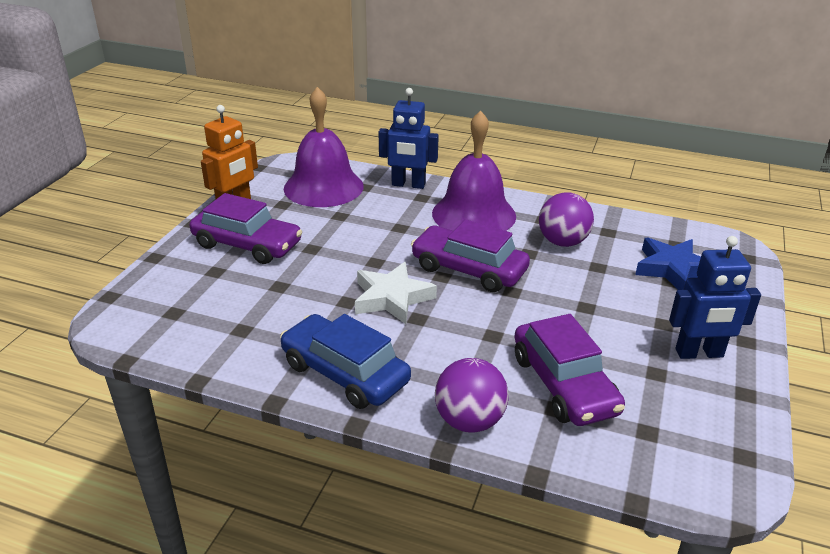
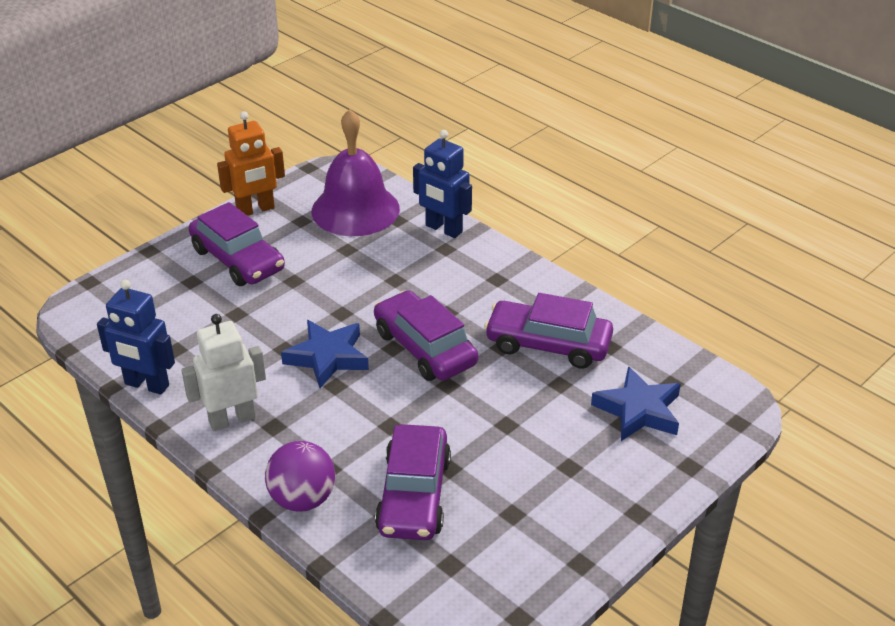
camera: 25 degrees right, 5 degrees up
blue car [280,314,411,409] -> white robot [181,314,266,431]
white star [355,262,437,324] -> blue star [281,320,369,388]
purple bell [432,110,516,231] -> none
purple ball [539,193,594,247] -> purple car [484,293,613,369]
blue robot [669,236,761,359] -> blue robot moved to [97,279,175,395]

